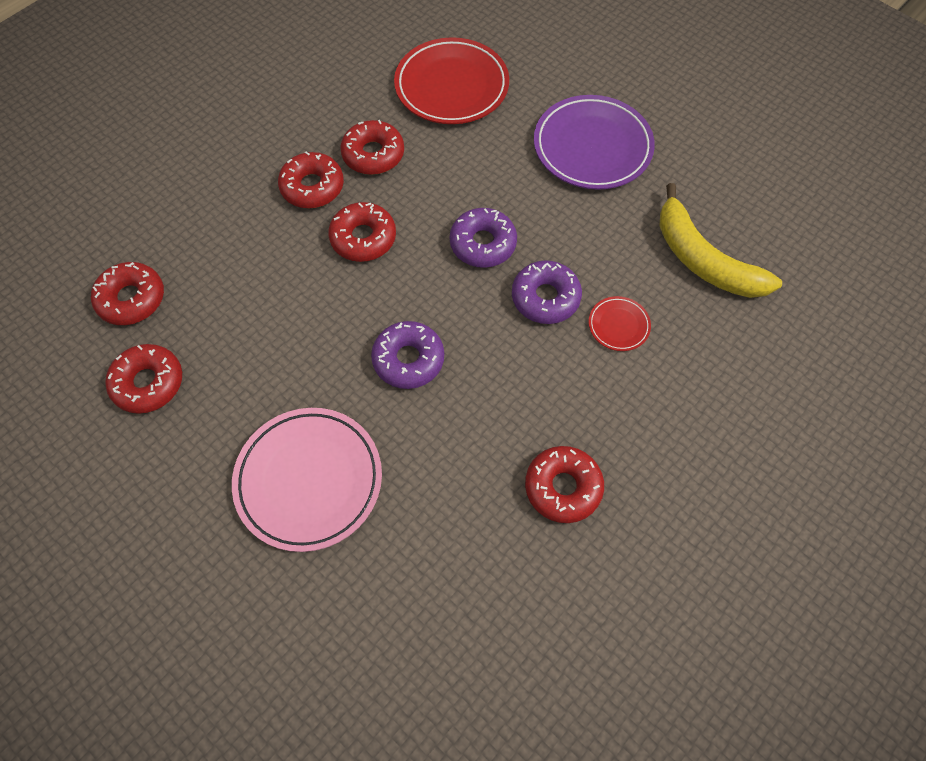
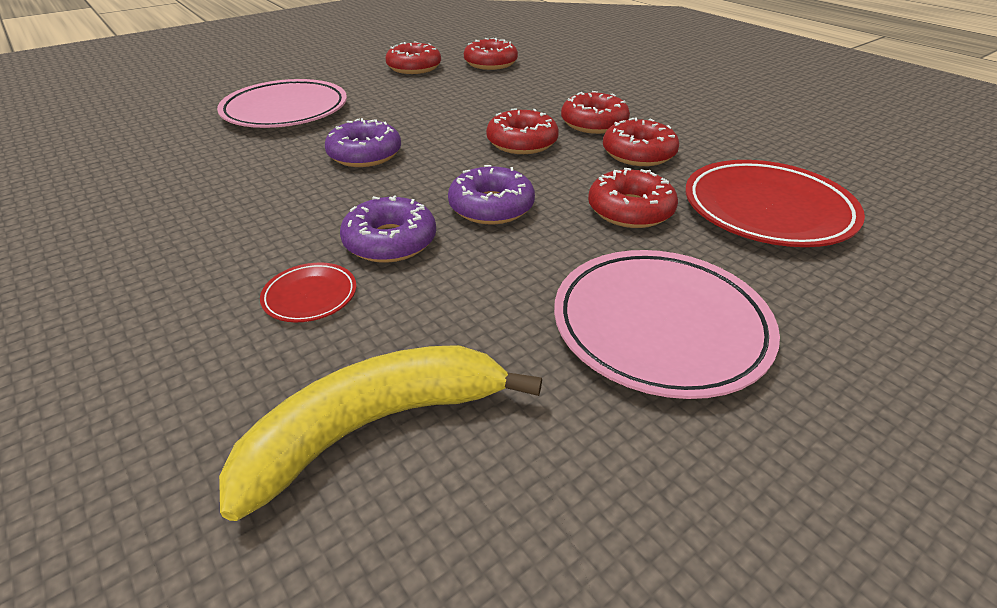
camera: 100 degrees right, 25 degrees down
red donut [525,446,604,523] -> red donut moved to [588,168,678,228]
purple plate [534,95,655,190] -> pink plate [554,250,780,399]

